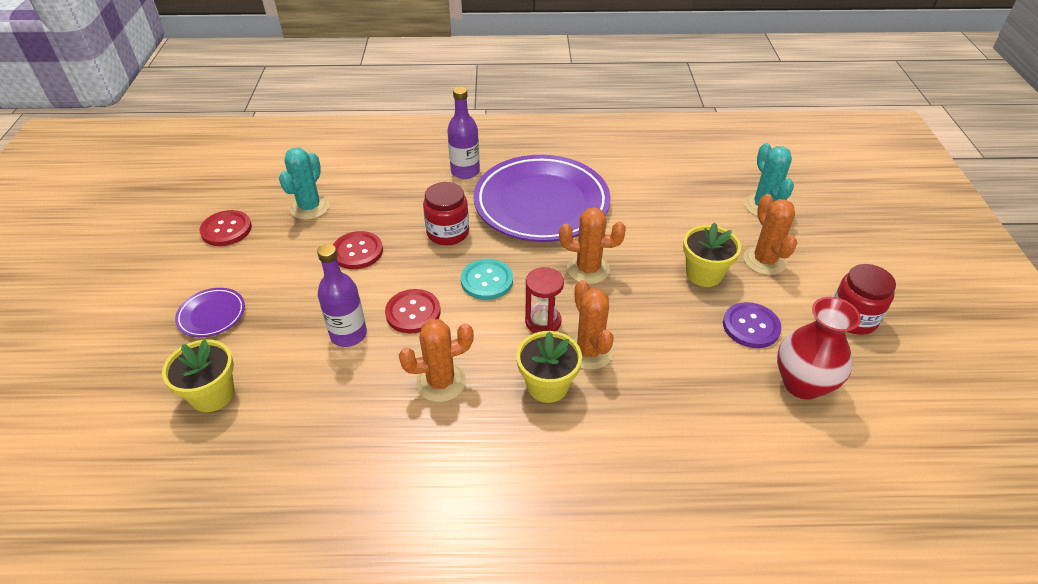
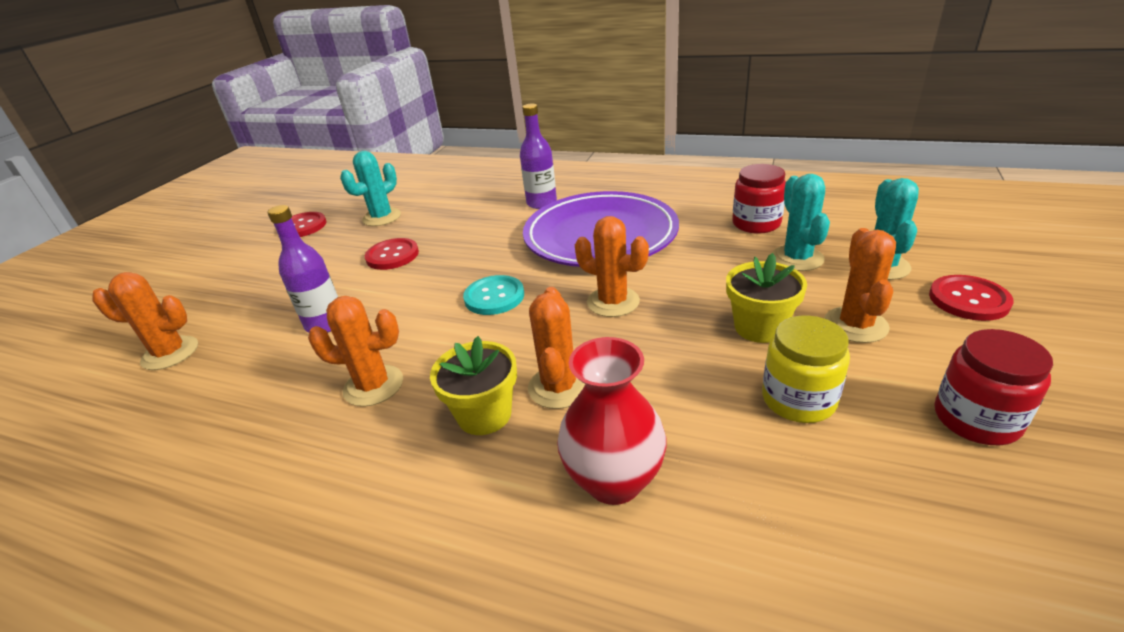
camera: 25 degrees right, 10 degrees down
yellow flower pot [162,339,234,412] -> orange cactus [92,272,198,370]
purple plate [175,288,245,337] -> none
red button [385,289,441,334] -> red button moved to [929,275,1014,321]
red jar [423,182,469,245] -> red jar moved to [732,164,786,234]
red hourglass [525,267,564,333] -> none
purple button [723,302,781,348] -> yellow jar [762,315,850,423]
red vase [777,297,861,400] -> red vase moved to [557,337,667,505]
none -> turquoise cactus [772,174,830,271]

